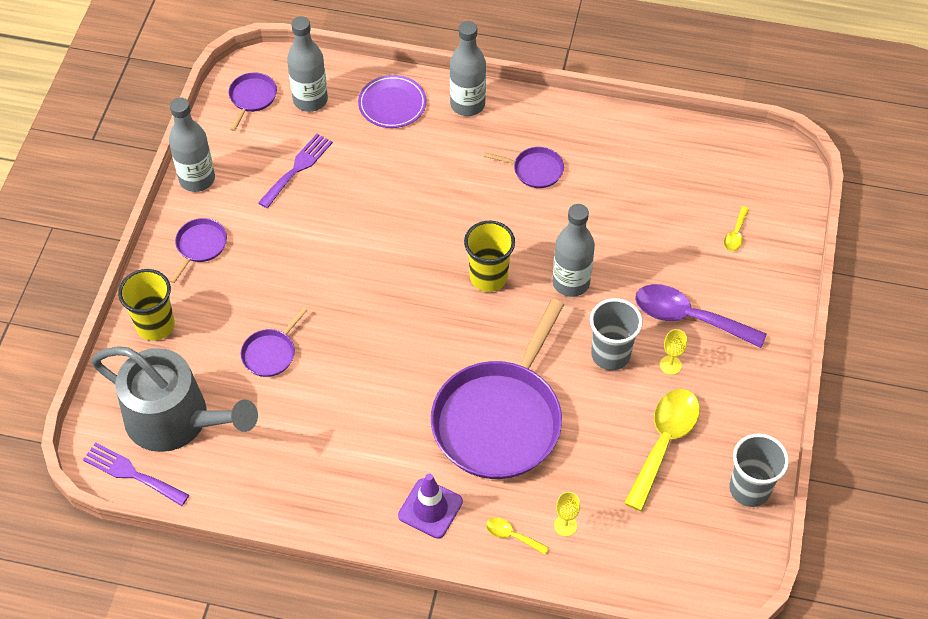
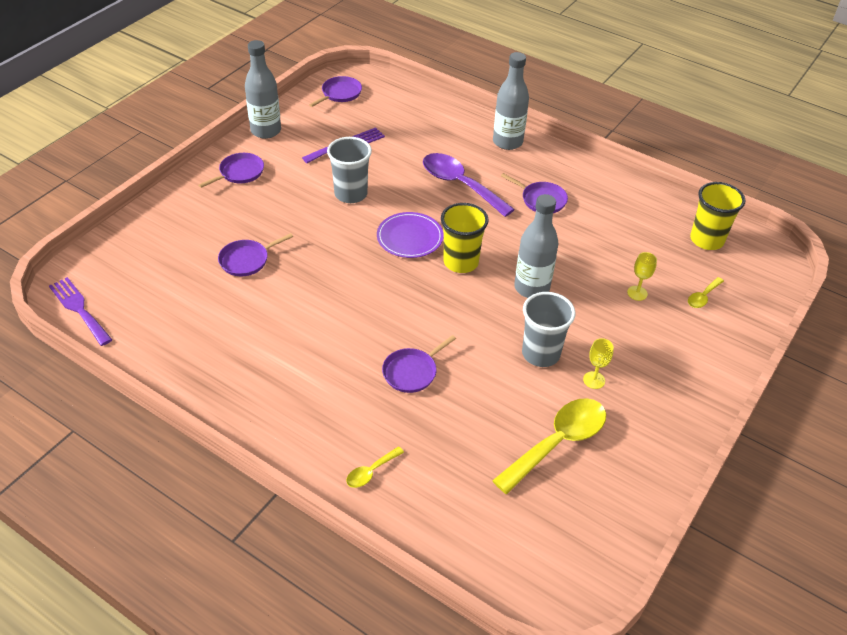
camera: 20 degrees right, 10 degrees down
grey watering can [91,346,258,452] -> none
yellow cup [118,269,175,341] -> yellow cup moved to [690,182,745,250]
grey bottle [287,16,328,112] -> none
purple plate [358,75,427,128] -> purple plate moved to [377,212,444,258]
purple traffic cone [398,474,463,539] -> none
purple pan [431,299,564,479] -> purple pan [382,335,456,393], size x0.43
yellow spoon [486,517,549,555] -> yellow spoon turned 90 degrees counterclockwise [346,447,404,488]
yellow goblet [554,492,580,537] -> yellow goblet moved to [627,252,657,301]
purple spoon [635,284,767,348] -> purple spoon moved to [423,153,515,217]
grey cup [730,433,789,507] -> grey cup moved to [327,137,372,203]

